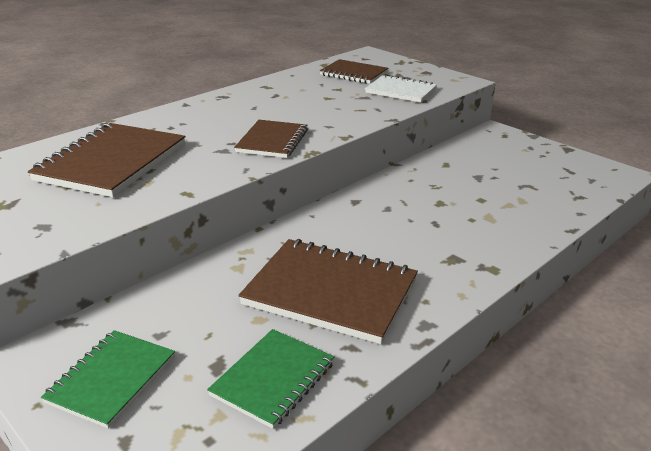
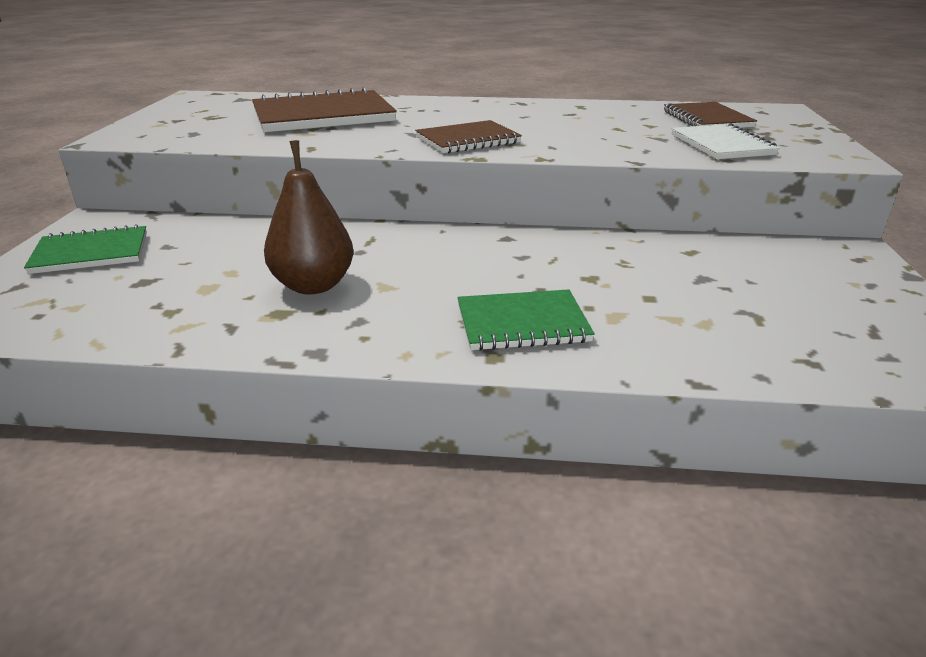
camera: 50 degrees right, 0 degrees up
green notebook [207,329,334,429] -> green notebook moved to [457,289,595,351]
brown notebook [238,239,418,344] -> brown pear [264,140,353,294]

